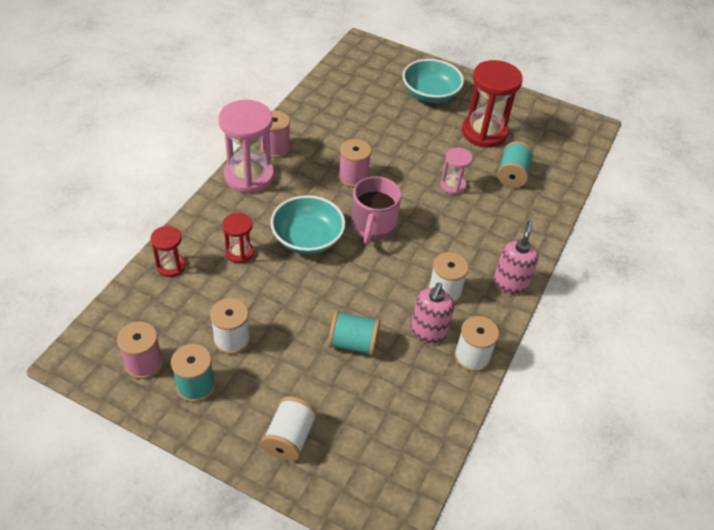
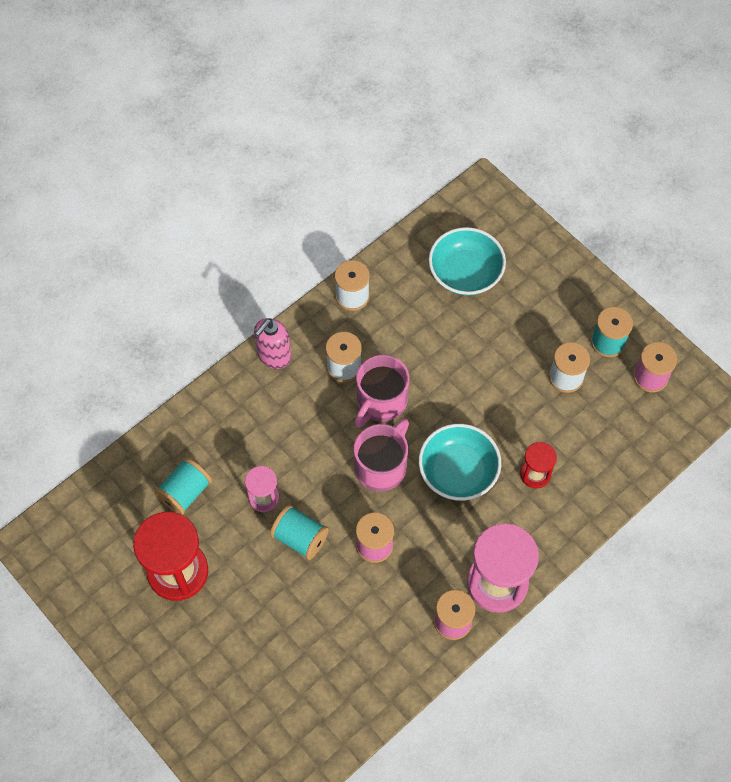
camera: 155 degrees left, 15 degrees up
red hourglass [151,226,186,277] -> none
white spool [261,396,317,461] -> none
turquoise spool [328,311,380,356] -> turquoise spool moved to [270,505,329,560]
turquoise bowl [402,59,464,103] -> turquoise bowl moved to [429,227,506,296]
pink soap dispenser [411,283,454,344] -> none
none -> pink mug [355,354,409,428]

